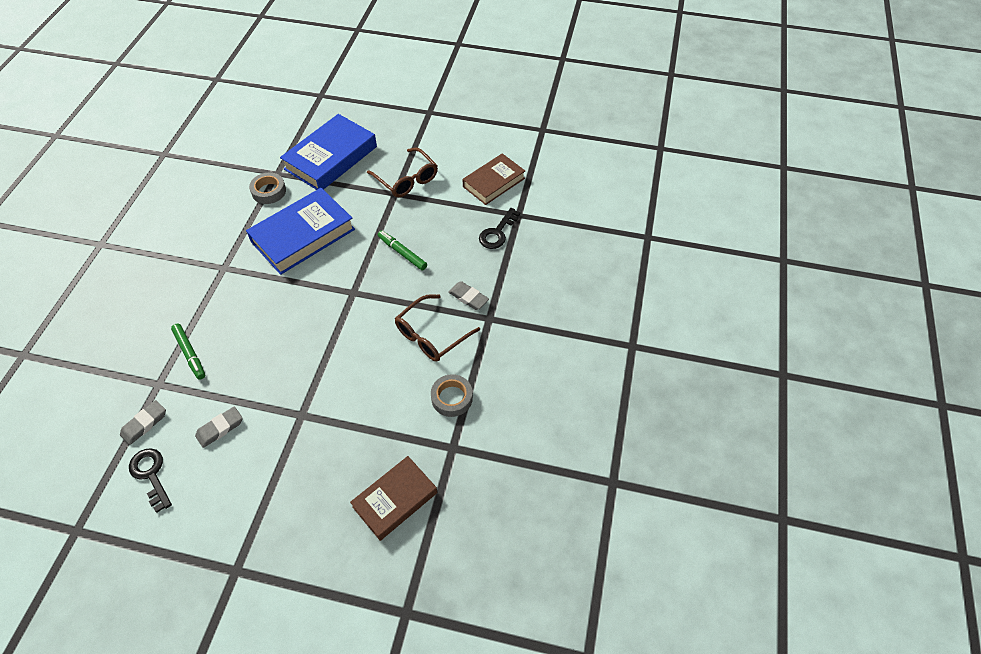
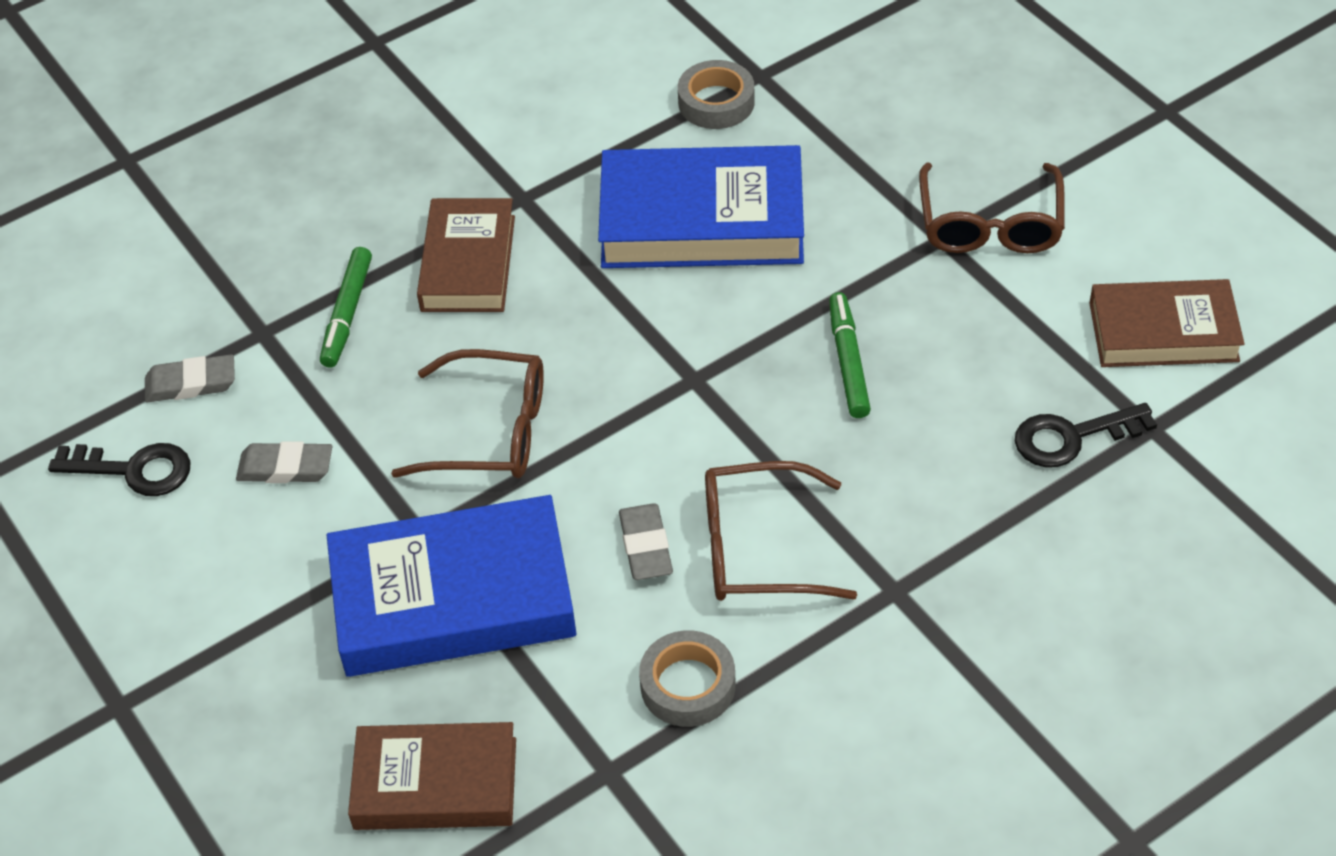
camera: 45 degrees right, 5 degrees down
black key [129,448,172,513] -> black key turned 90 degrees clockwise [48,443,191,496]
blue book [280,114,377,190] -> blue book moved to [327,495,576,677]
grey eraser [448,281,489,310] -> grey eraser moved to [619,503,673,580]
none -> brown glasses [391,349,544,478]
none -> brown book [417,198,515,312]

